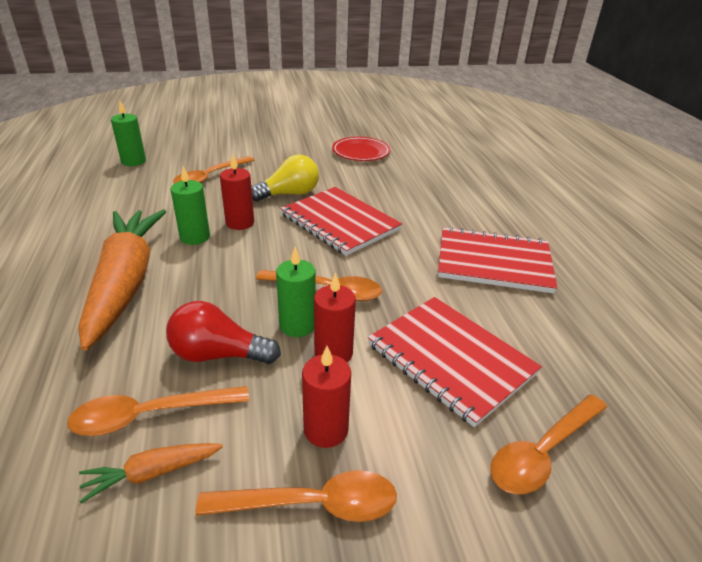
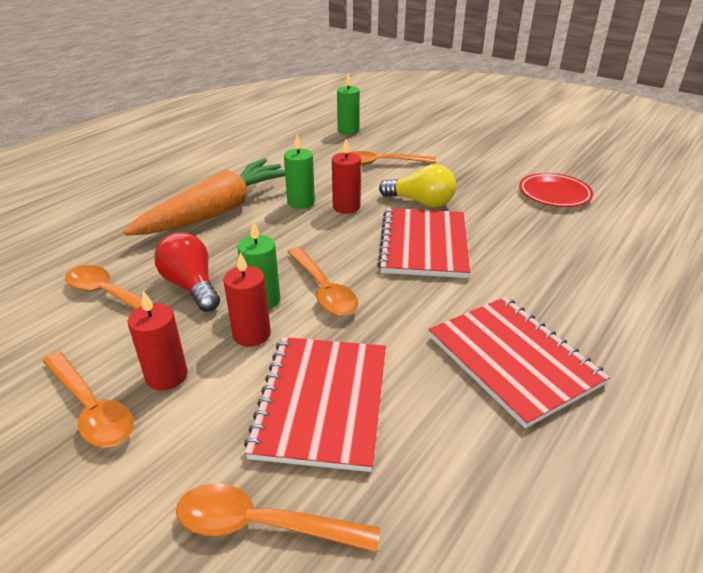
camera: 50 degrees right, 0 degrees up
orange carrot [79,443,223,503] -> none

